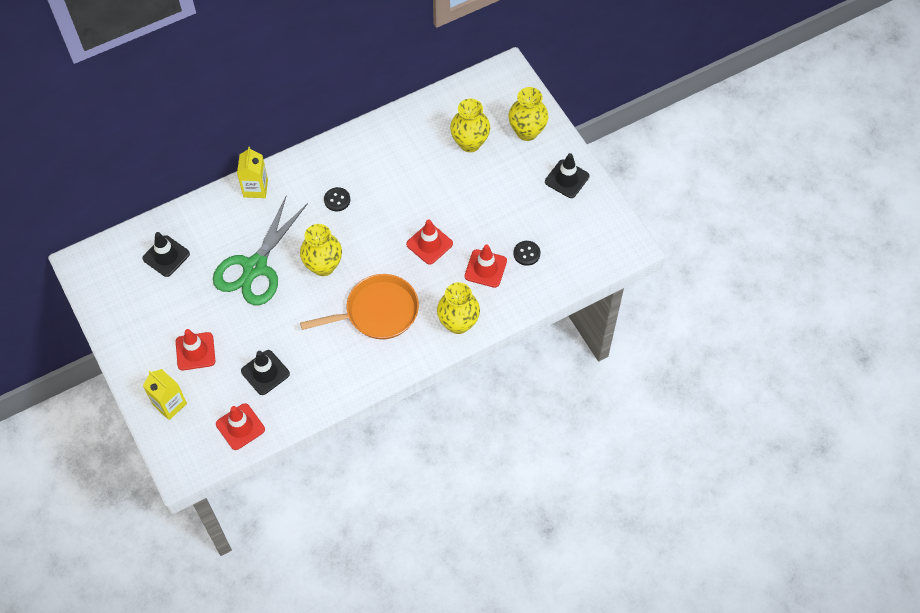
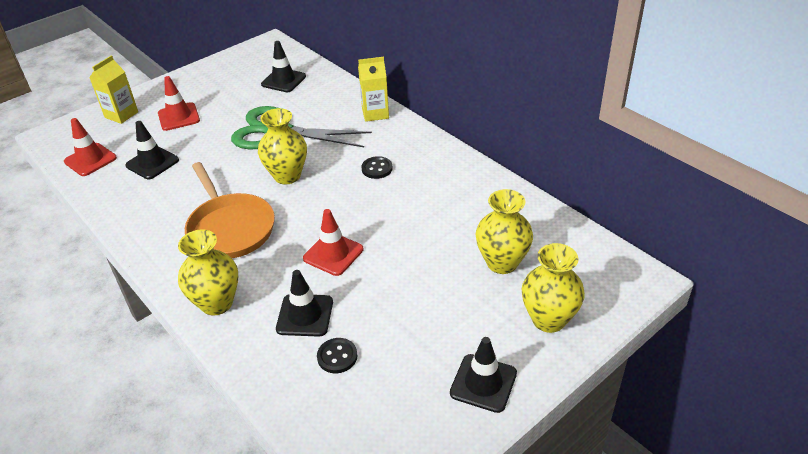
camera: 80 degrees right, 20 degrees down
red traffic cone [465,245,507,288] -> black traffic cone [276,270,333,337]

